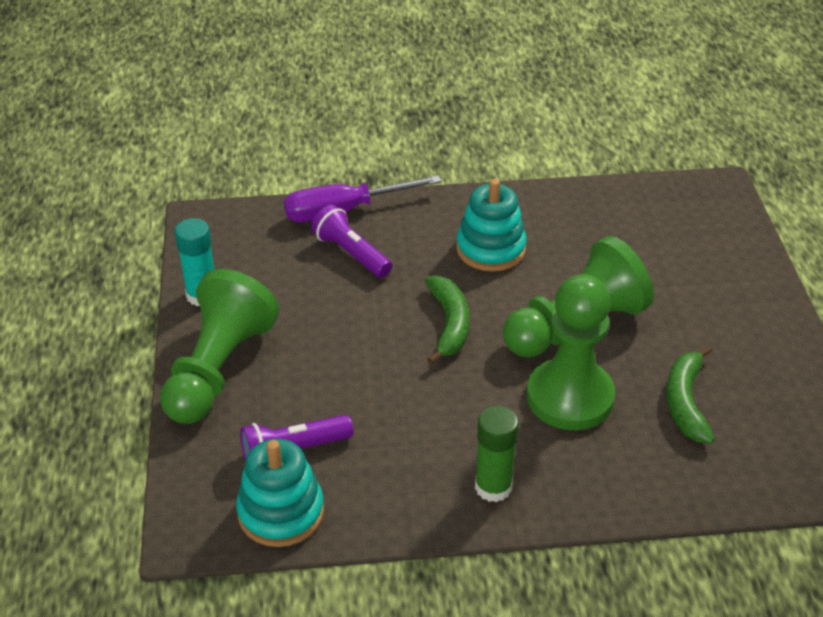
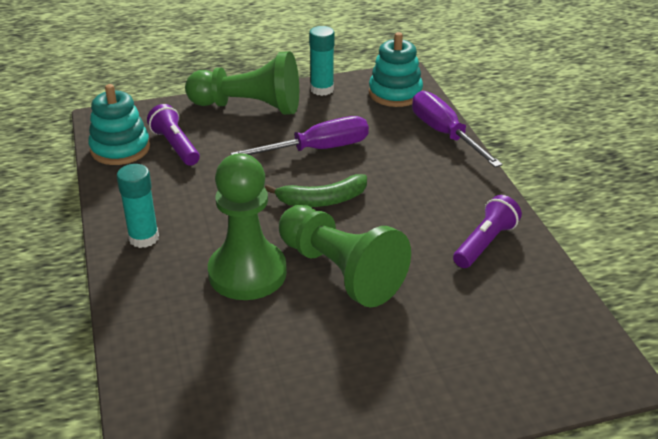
camera: 80 degrees right, 5 degrees down
purple flashlight [311,205,392,278] -> purple flashlight moved to [453,195,522,268]
turquoise stacking toy [456,179,527,272] -> turquoise stacking toy moved to [369,32,423,107]
green glue stick [475,406,519,502] -> turquoise glue stick [117,164,159,248]
green banana [666,345,715,444] -> none
none -> purple screwdriver [231,116,369,155]

